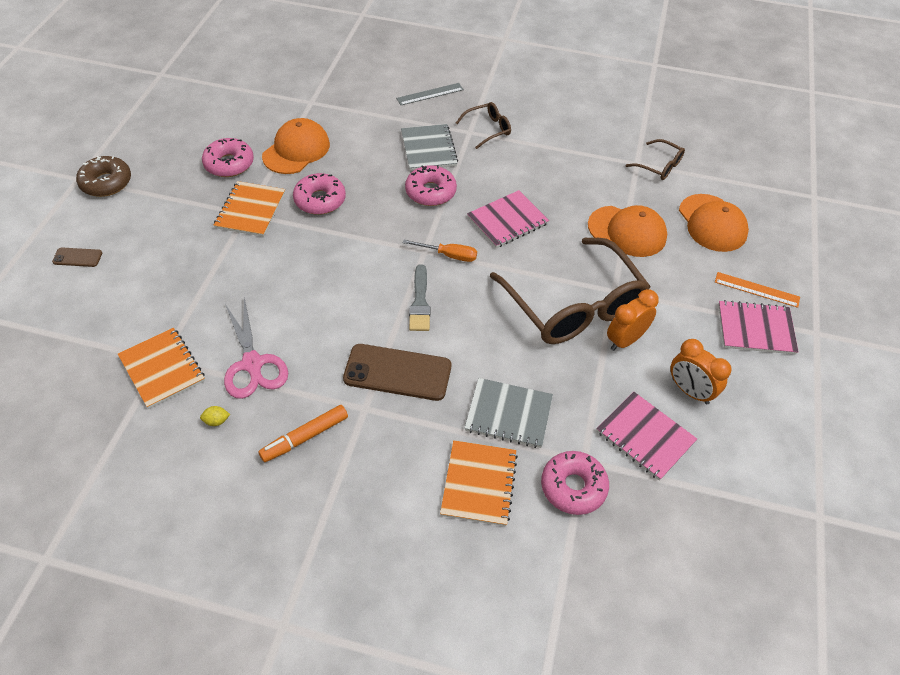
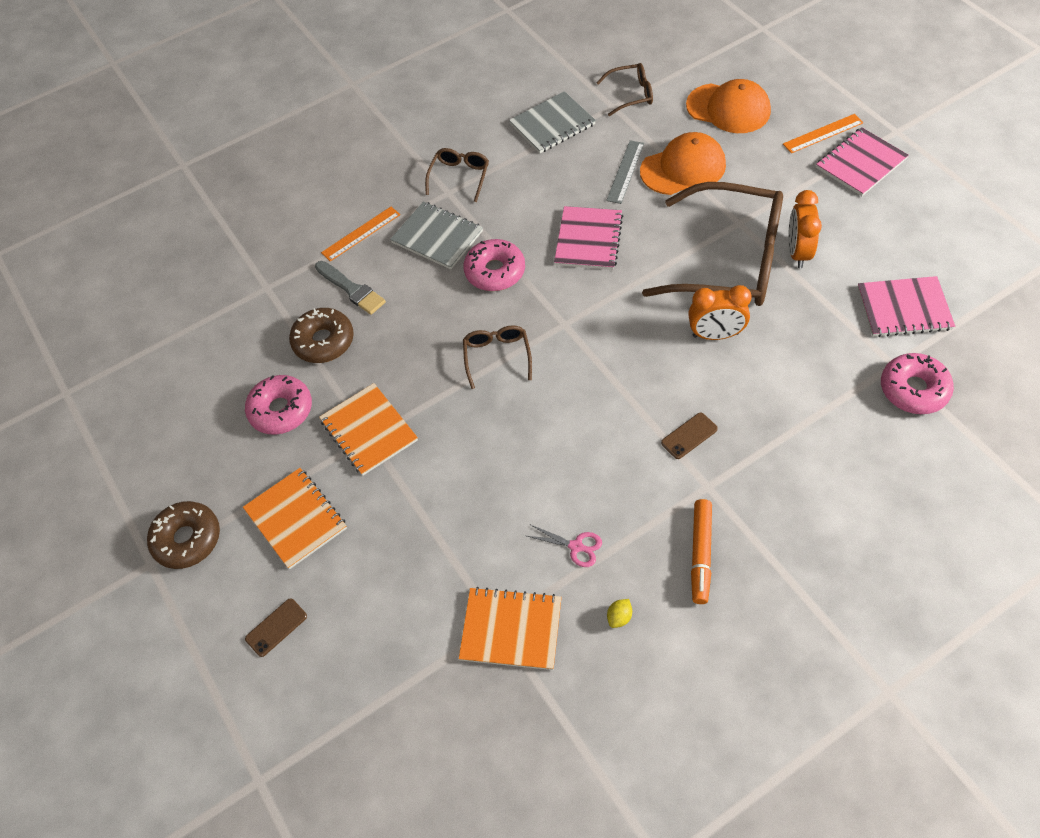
camera: 40 degrees left, 5 degrees up
pink scissors [224,298,288,399] -> pink scissors [527,525,602,567], size x0.51
orange cap [262,118,330,174] -> brown donut [289,308,354,363]
pink donut [293,173,346,215] -> none
brown phone [343,344,451,401] -> brown phone [661,413,718,459], size x0.48
grey ruler [396,83,464,105] -> grey ruler moved to [606,140,644,204]
orange screwdriver [403,240,477,262] -> none
grey brush [409,264,430,331] -> grey brush moved to [315,261,386,315]
orange notebook [440,440,518,526] -> orange notebook moved to [243,468,347,569]
grey notebook [465,378,553,448] -> grey notebook moved to [509,91,596,153]
orange clock [670,339,732,404] -> orange clock moved to [688,285,752,340]
none -> orange ruler [321,206,400,261]
none -> brown glasses [463,325,532,389]

